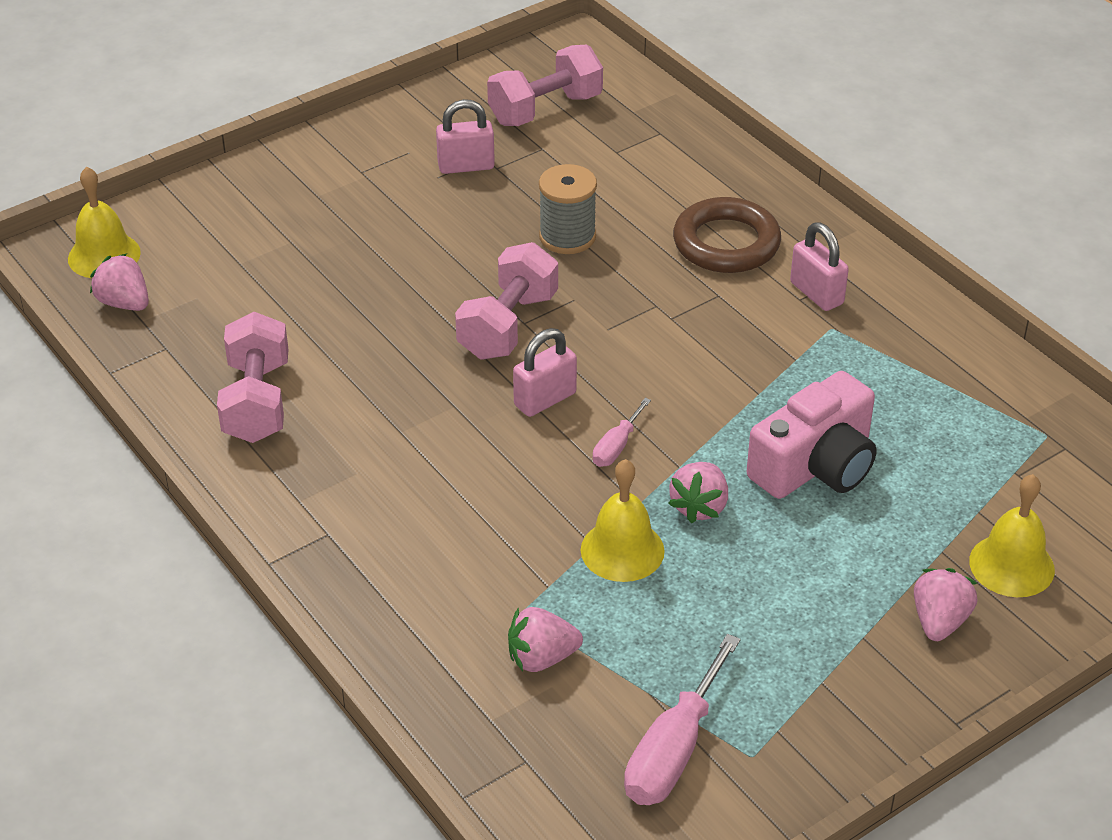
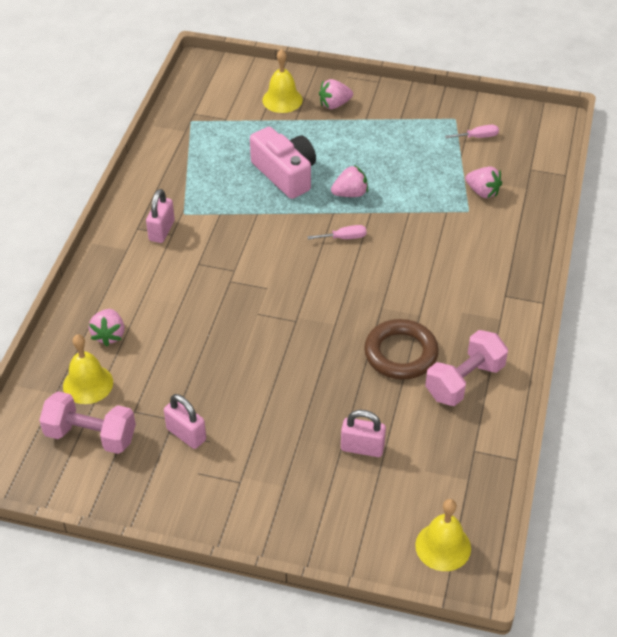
camera: 130 degrees left, 5 degrees up
pink strawberry [90,254,149,311] -> pink strawberry moved to [89,309,125,346]
pink dumbbell [455,242,558,360] -> none
pink padlock [513,328,577,417] -> pink padlock moved to [341,410,386,457]
grey spool [539,164,597,254] -> none
yellow bell [581,459,665,582] -> yellow bell moved to [63,334,113,404]
pink screwdriver [624,634,741,805] -> pink screwdriver [445,125,499,138], size x0.53
brown ring [673,197,781,273] -> brown ring moved to [364,319,439,380]
pink camera [746,371,877,499] -> pink camera turned 45 degrees clockwise [250,127,316,199]

